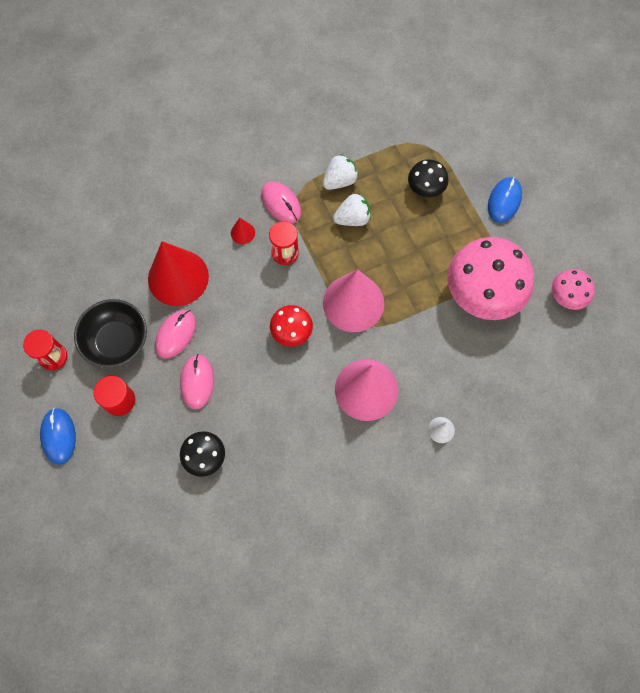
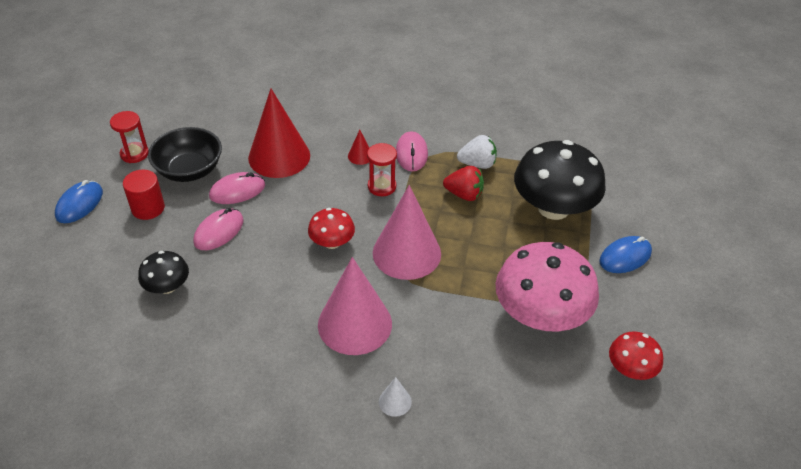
camera: 35 degrees right, 25 degrees down
white strawberry [333,193,371,226] -> red strawberry [443,166,484,201]
black mushroom [408,159,449,198] -> black mushroom [514,140,606,220], size x2.00
pink mushroom [552,269,595,310] -> red mushroom [609,331,663,380]

